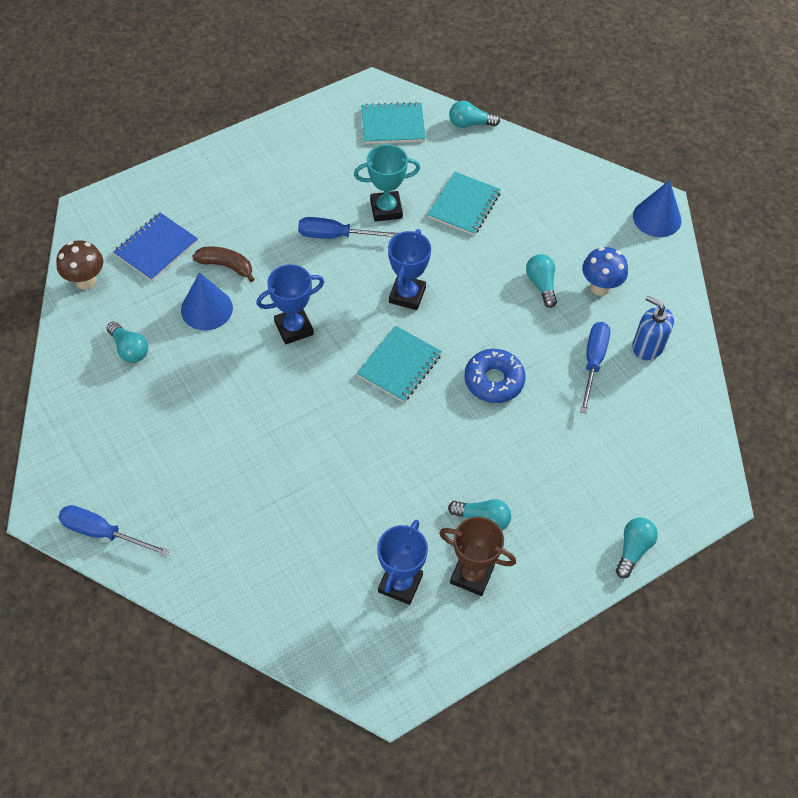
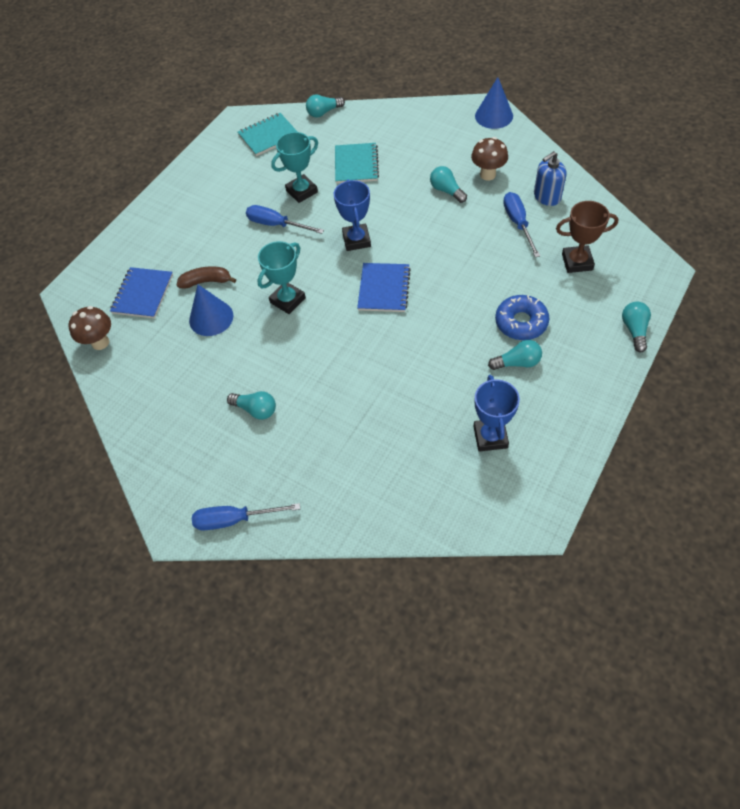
camera: 20 degrees left, 0 degrees up
turquoise light bulb [107,322,148,363] -> turquoise light bulb moved to [227,391,276,420]
blue trophy [256,264,324,344] -> turquoise trophy [257,241,306,314]
blue screwdriver [298,217,398,239] -> blue screwdriver turned 45 degrees clockwise [246,205,324,234]
turquoise notebook [357,326,442,403] -> blue notebook [357,263,411,312]
brown trophy [439,516,516,596] -> brown trophy moved to [556,201,618,273]
blue donut [465,349,525,403] -> blue donut moved to [495,295,549,340]
blue mushroom [582,247,628,296] -> brown mushroom [471,137,508,181]
blue soap dispenser [632,296,674,360] -> blue soap dispenser turned 45 degrees counterclockwise [534,151,567,206]

